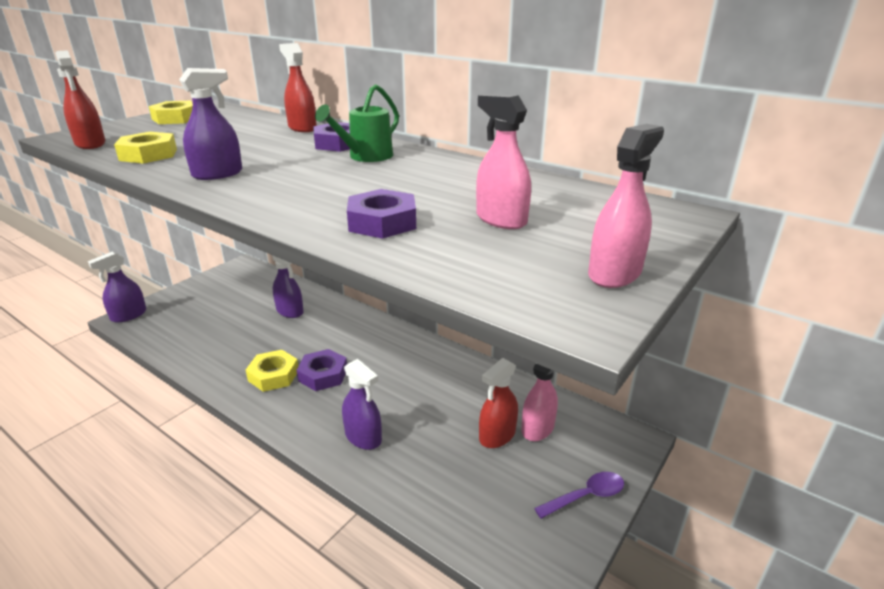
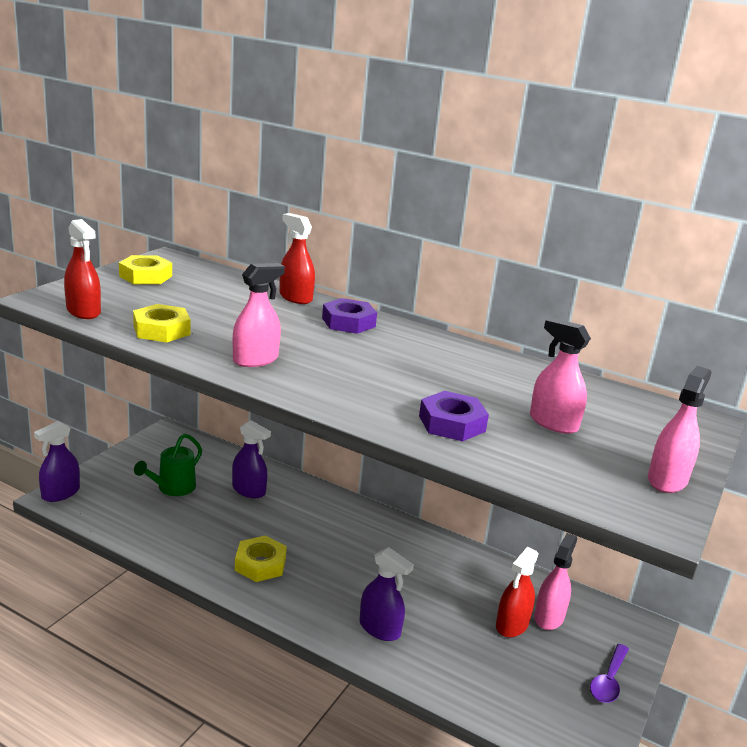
camera: 10 degrees left, 5 degrees down
purple spray bottle [179,68,242,180] -> pink spray bottle [233,263,285,367]
purple nut [296,349,347,391] -> none
green watering can [315,84,399,162] -> green watering can moved to [134,434,202,496]
purple spoon [534,472,624,519] -> purple spoon turned 150 degrees clockwise [590,644,629,703]

